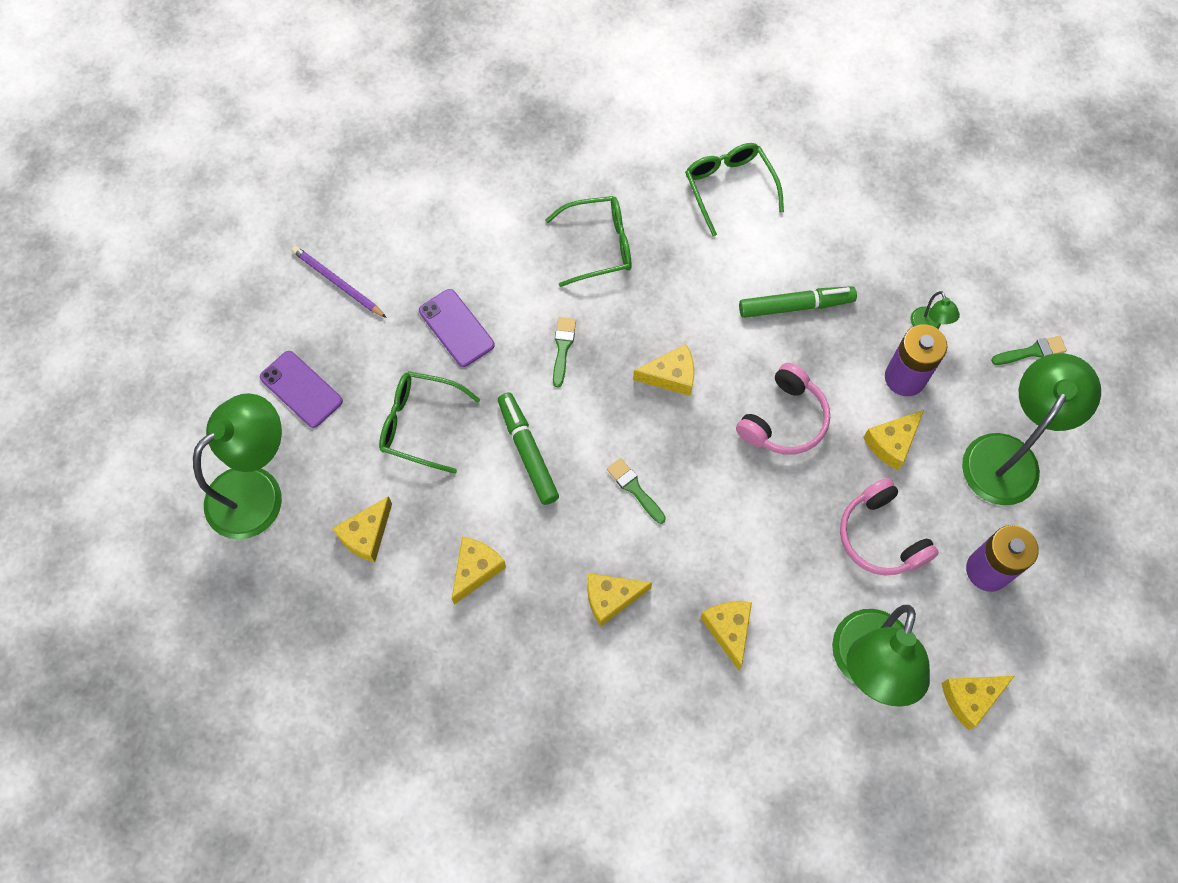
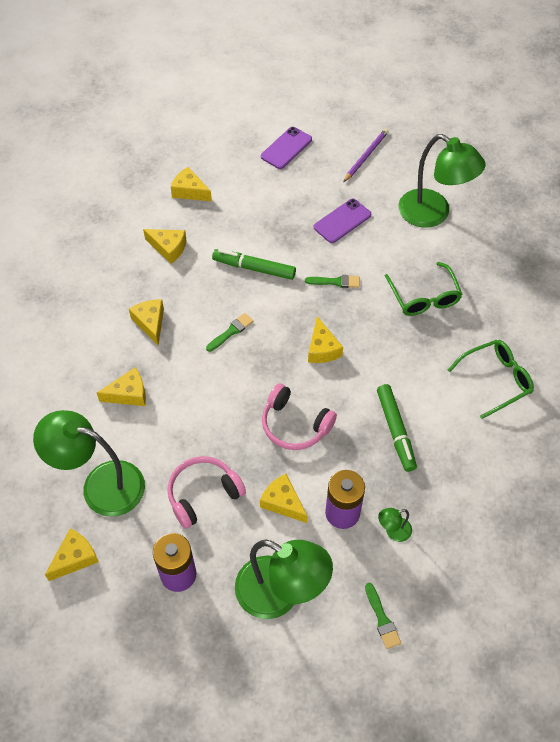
camera: 85 degrees right, 10 degrees down
green lamp [193,393,282,540] -> green lamp moved to [399,134,486,228]
green glasses [379,371,480,474] -> none
green marker [498,392,559,505] -> green marker turned 135 degrees counterclockwise [212,249,296,280]
yellow cheese [942,676,1014,730] -> yellow cheese turned 75 degrees clockwise [45,529,99,581]

